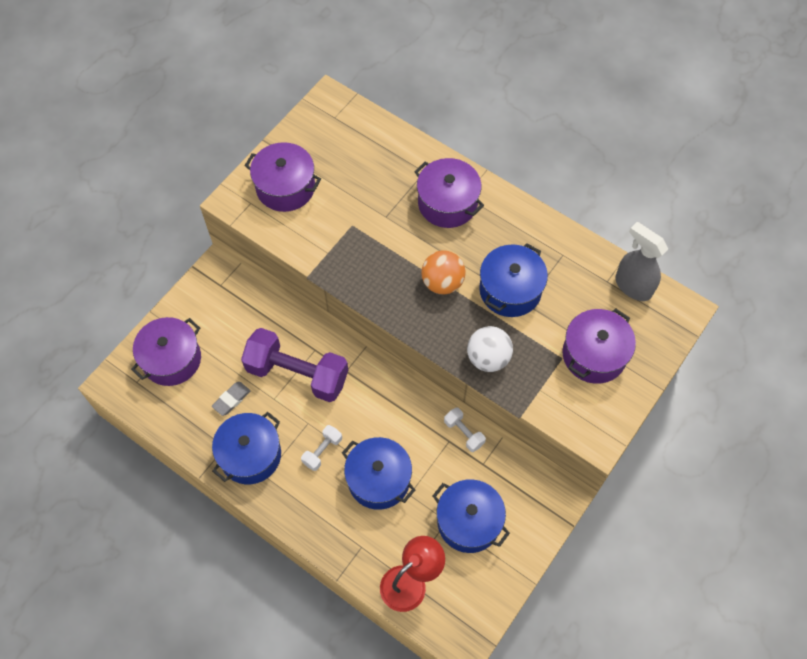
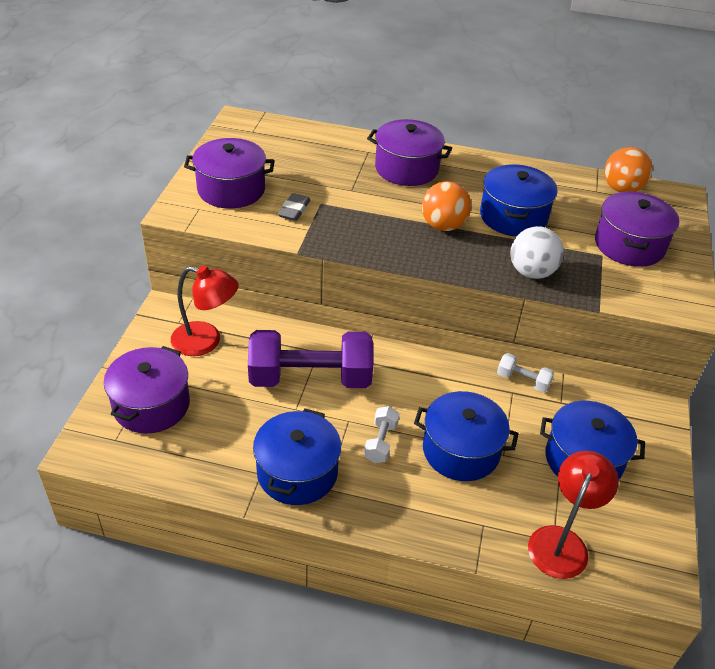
camera: 25 degrees left, 20 degrees down
grey eraser [212,382,250,416] -> grey eraser moved to [278,193,311,221]
grey spray bottle [615,222,668,301] -> orange ball [604,147,652,192]
none -> red lamp [171,266,239,356]

